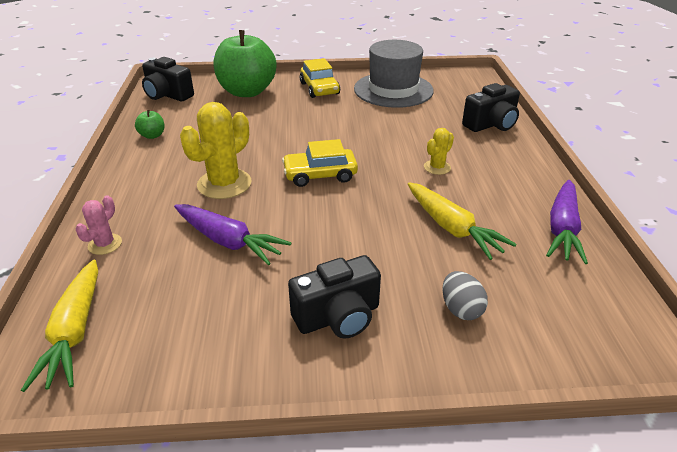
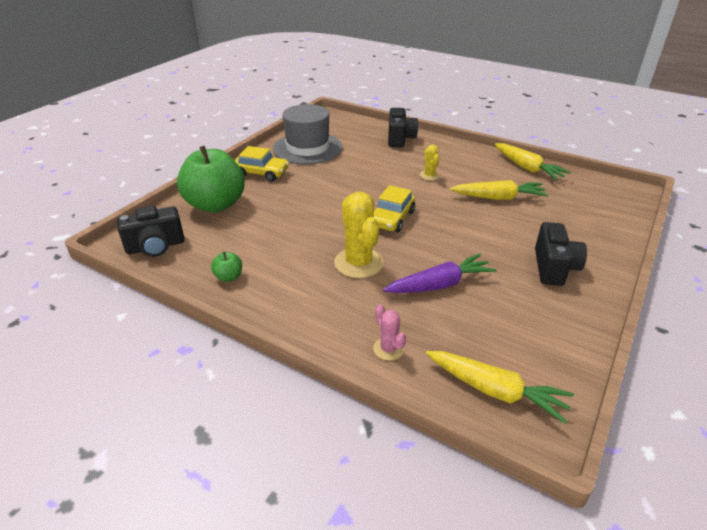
camera: 55 degrees left, 0 degrees up
grey egg [442,271,488,320] -> none
purple carrot [546,180,588,264] -> yellow carrot [495,143,571,181]

